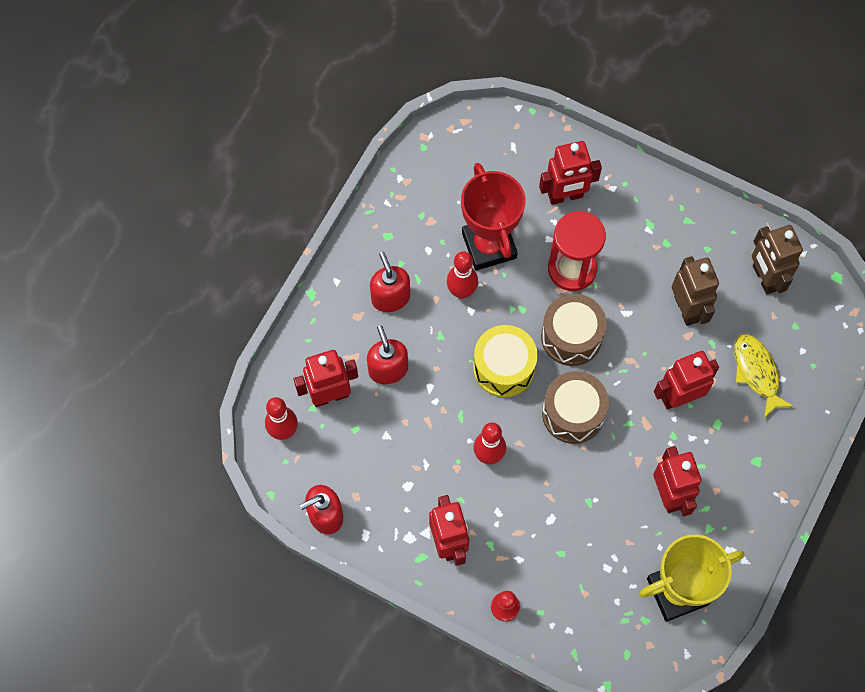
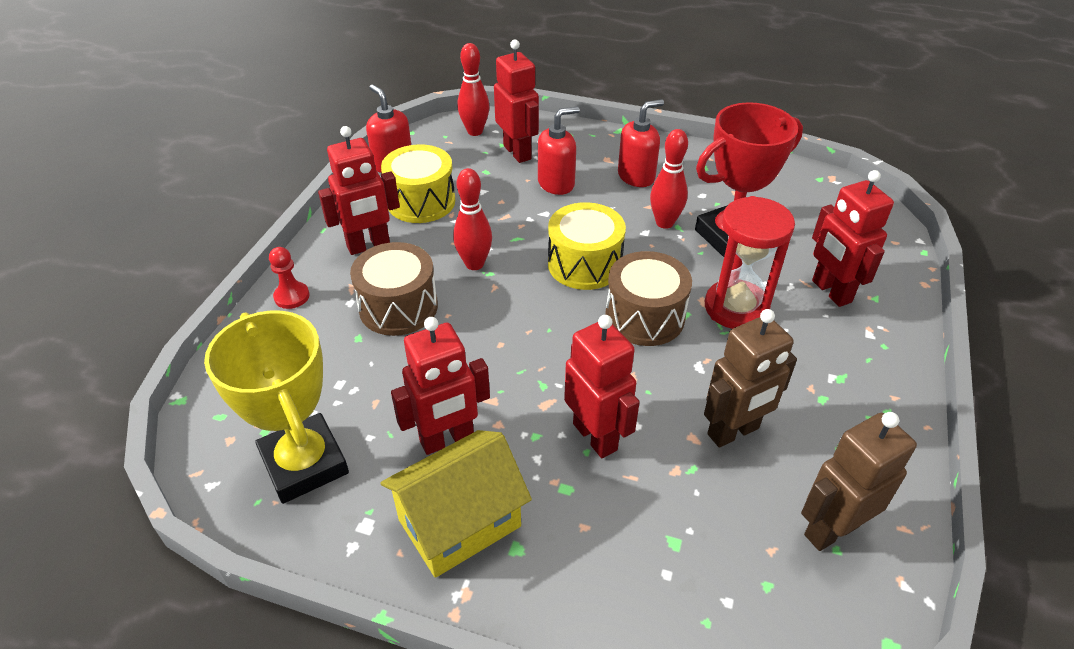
camera: 80 degrees right, 25 degrees down
brown drum [542,371,609,444] -> brown drum moved to [350,242,438,336]
yellow fish [734,334,794,418] -> none
none -> yellow drum [381,144,455,223]
none -> yellow house [381,430,532,578]

